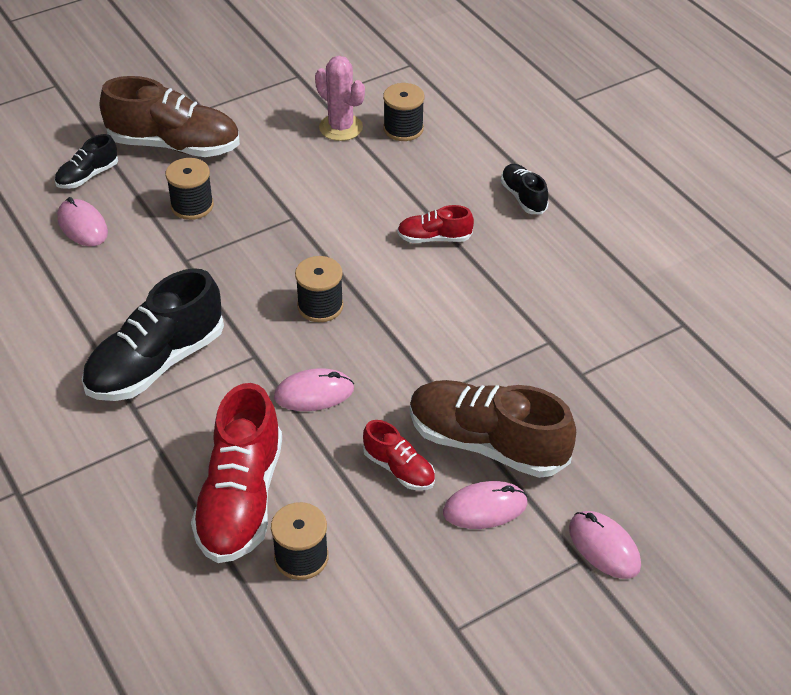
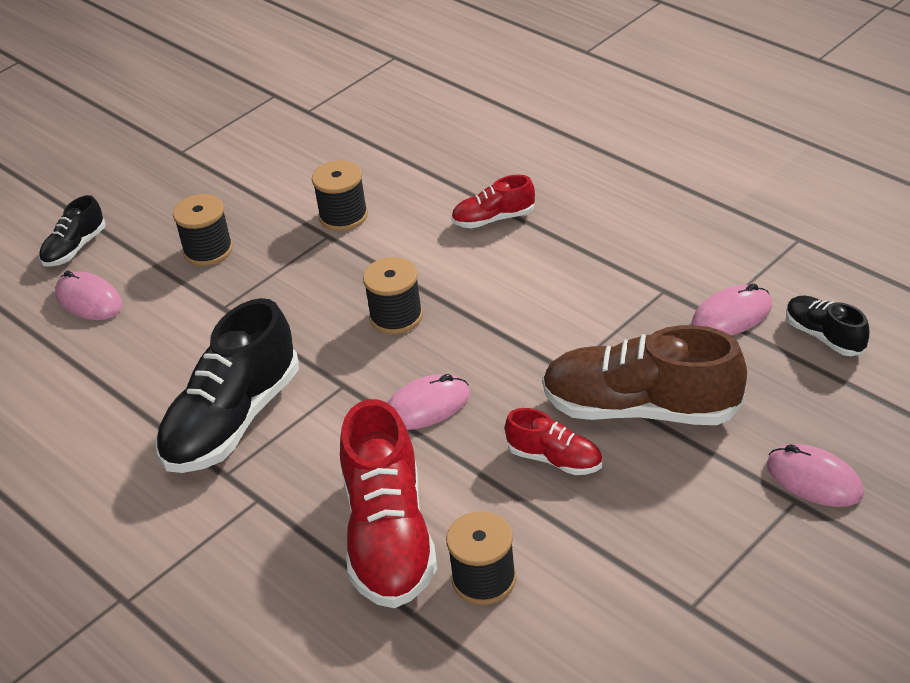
camera: 10 degrees left, 5 degrees down
brown shoe [100,76,240,157] -> none
pink cactus [315,56,365,141] -> none
black spool [383,83,424,141] -> black spool moved to [312,160,368,231]
pink mouse [443,481,528,529] -> pink mouse moved to [691,284,772,335]
black shoe [501,164,549,214] -> black shoe moved to [786,296,869,356]

